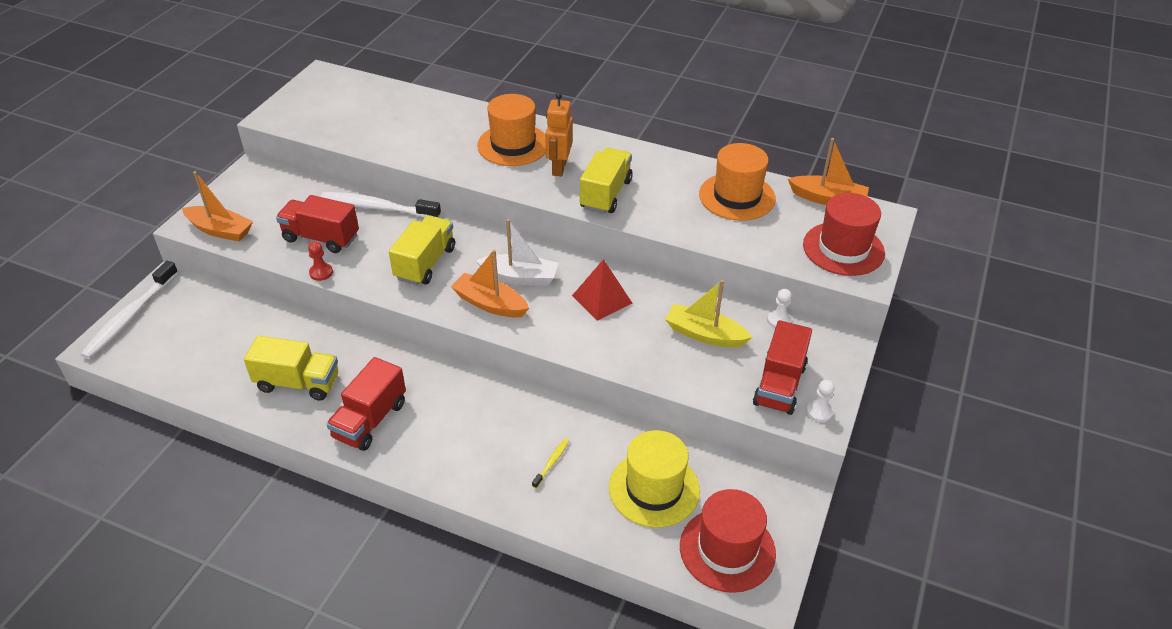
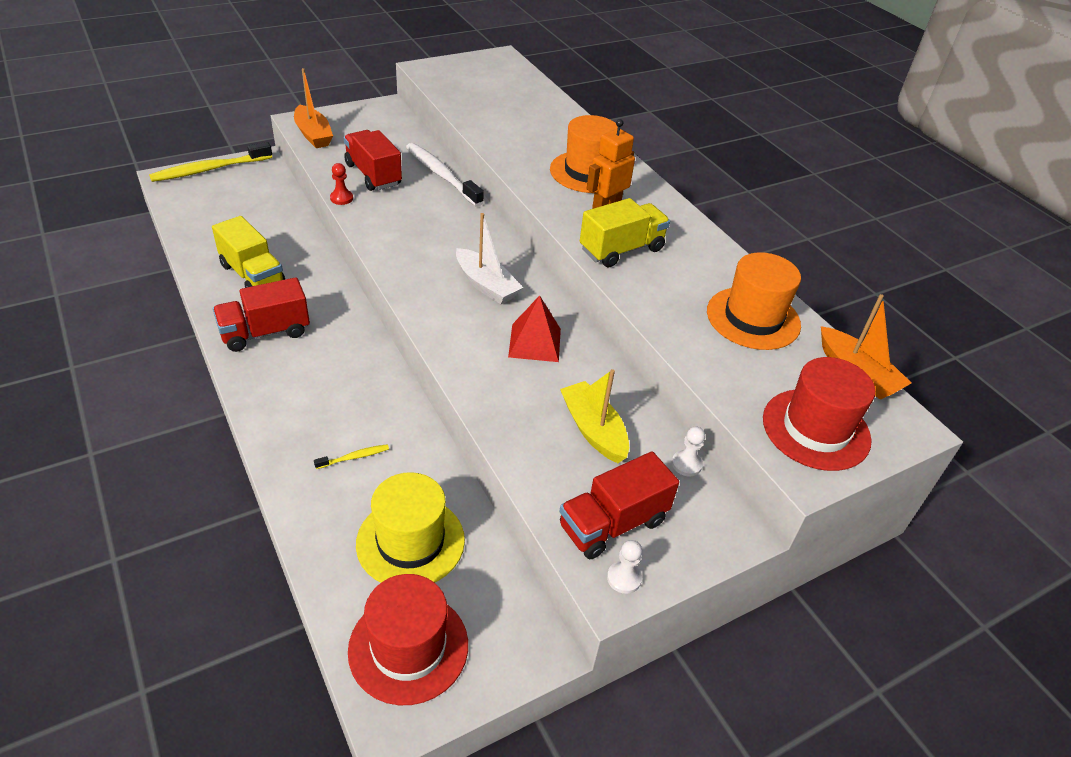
camera: 35 degrees right, 0 degrees up
white toothbrush [80,261,178,359] -> yellow toothbrush [149,142,272,182]
yellow truck [389,215,455,285] -> none
orange boat [451,249,529,318] -> none

